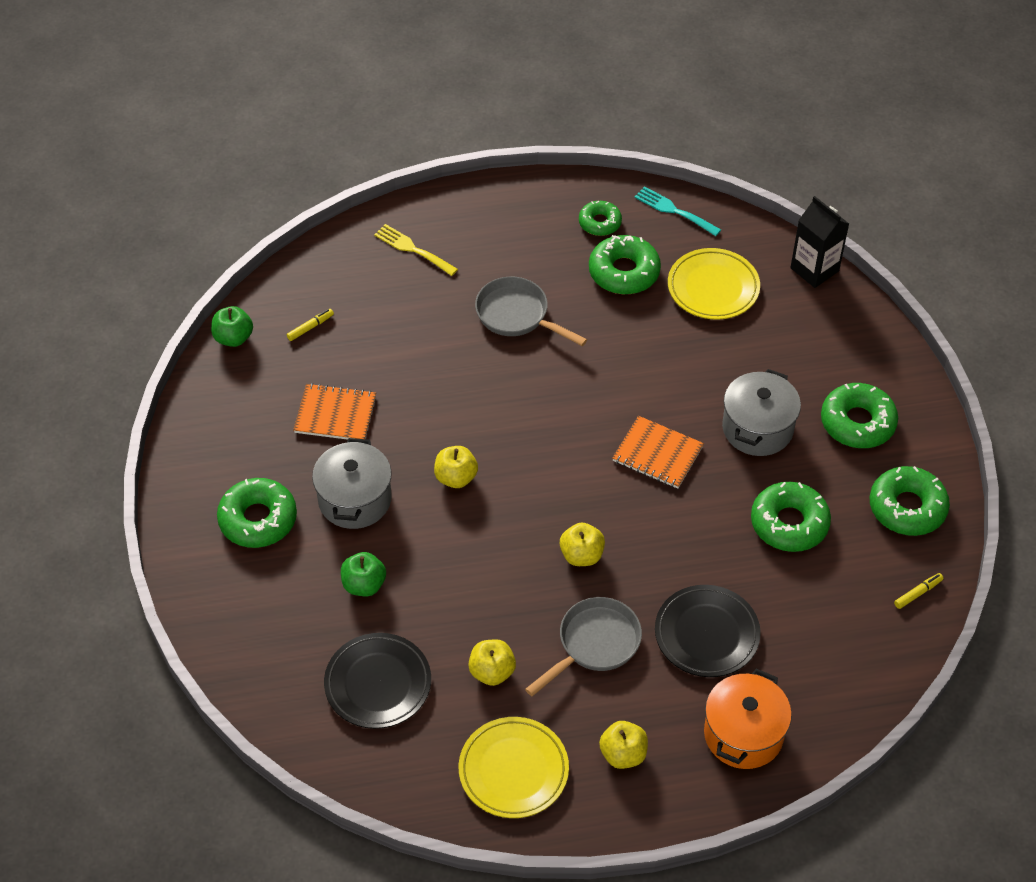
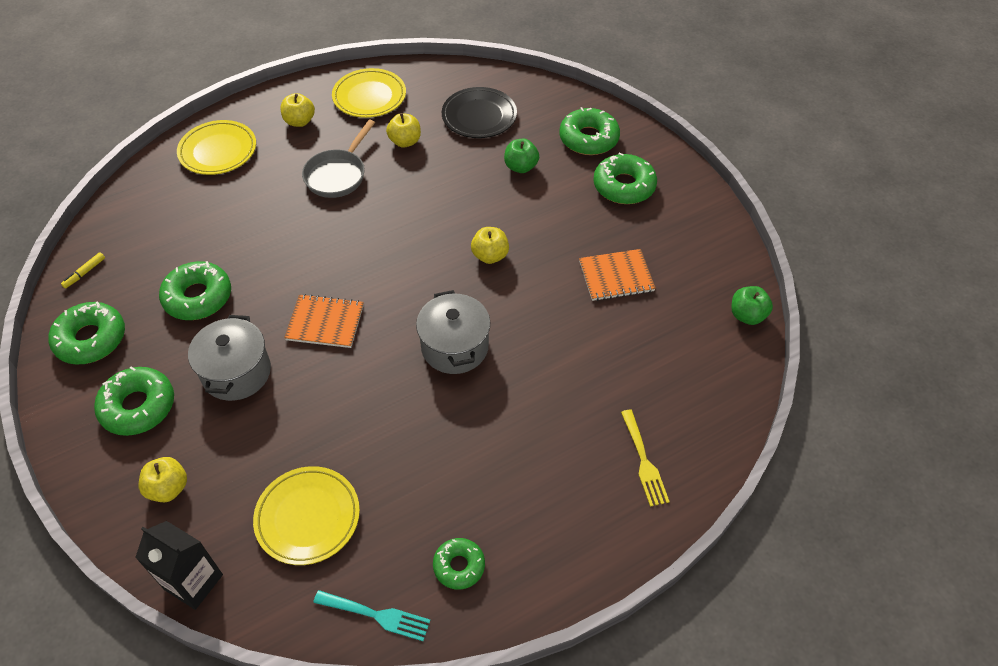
camera: 160 degrees right, 0 degrees up
yellow marker [287,309,334,341] -> none
grey pot [312,438,392,529] -> grey pot moved to [416,290,490,374]
yellow fork [374,224,458,276] -> yellow fork turned 60 degrees clockwise [621,410,670,507]
grey pan [475,277,587,346] -> none
yellow apple [560,522,605,566] -> yellow apple moved to [139,457,187,502]
green donut [589,235,661,294] -> green donut moved to [559,107,620,155]
black plate [655,585,761,677] -> none
orange pot [704,669,792,769] -> yellow plate [177,120,256,175]

